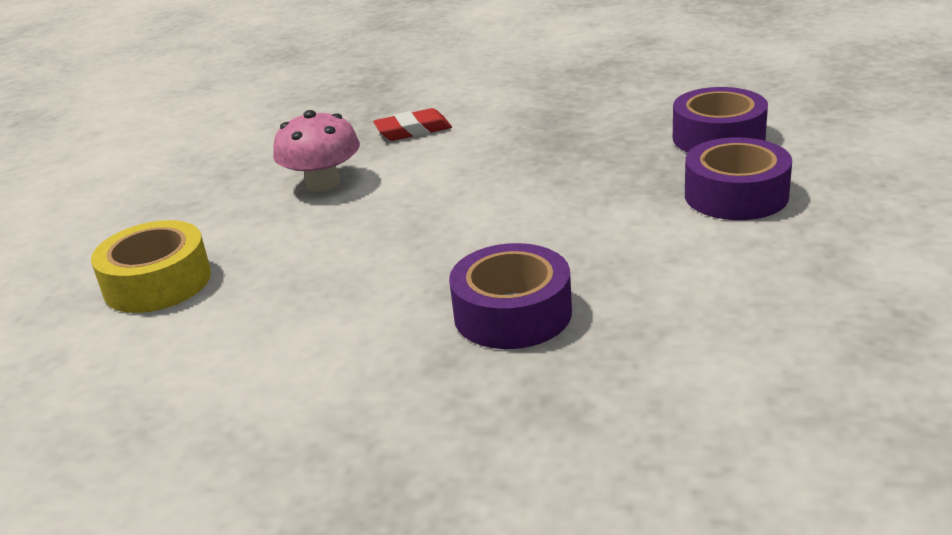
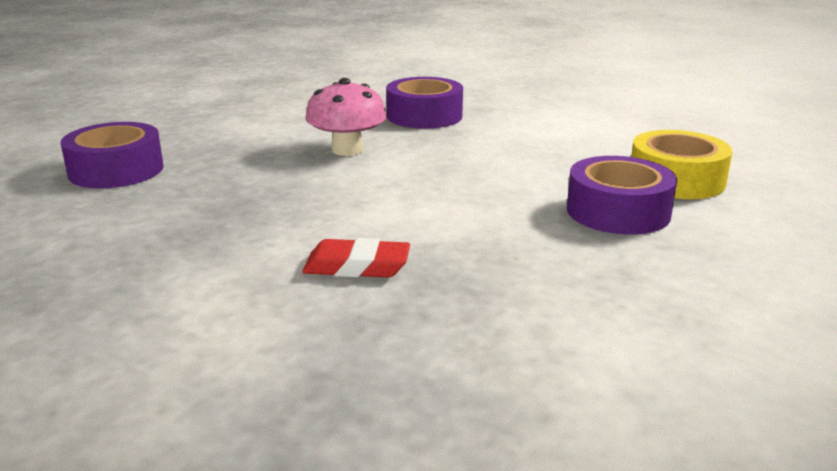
camera: 160 degrees left, 5 degrees down
pink mushroom [273,110,360,192] -> pink mushroom moved to [305,78,387,156]
purple tape [685,137,792,220] -> purple tape moved to [567,156,677,235]

